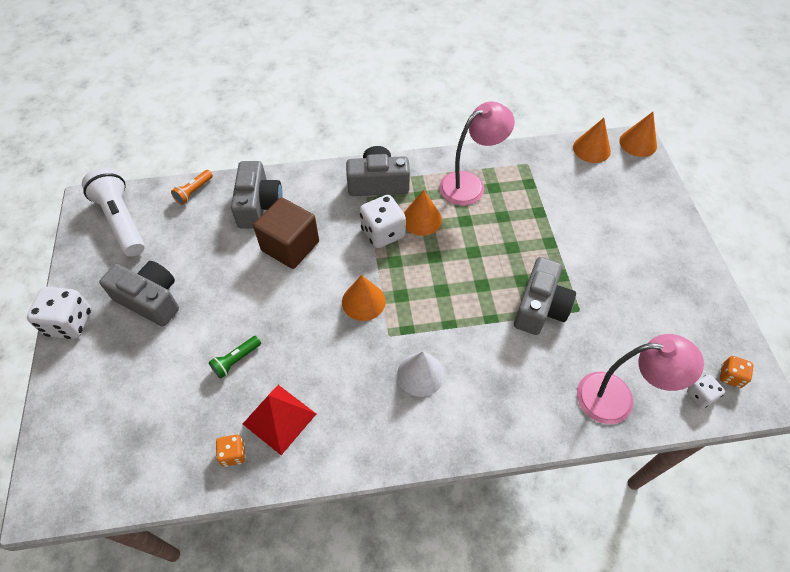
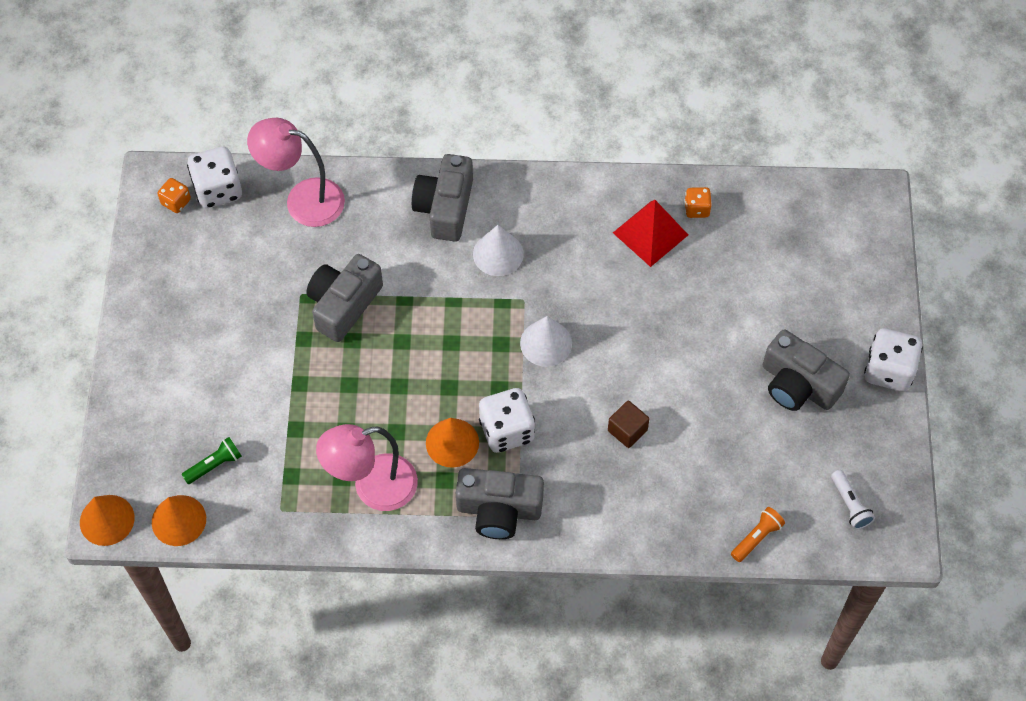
camera: 170 degrees left, 5 degrees up
white flashlight [82,168,145,257] -> white flashlight [831,470,875,530], size x0.48
green flashlight [209,336,261,379] -> green flashlight moved to [181,437,242,484]
grey camera [231,161,283,229] -> grey camera moved to [412,154,473,242]
brown cube [253,197,319,269] -> brown cube [608,401,649,448], size x0.53
orange cone [342,275,386,321] -> white cone [520,316,572,367]
white dice [687,375,725,408] -> white dice [187,147,242,208], size x1.83

